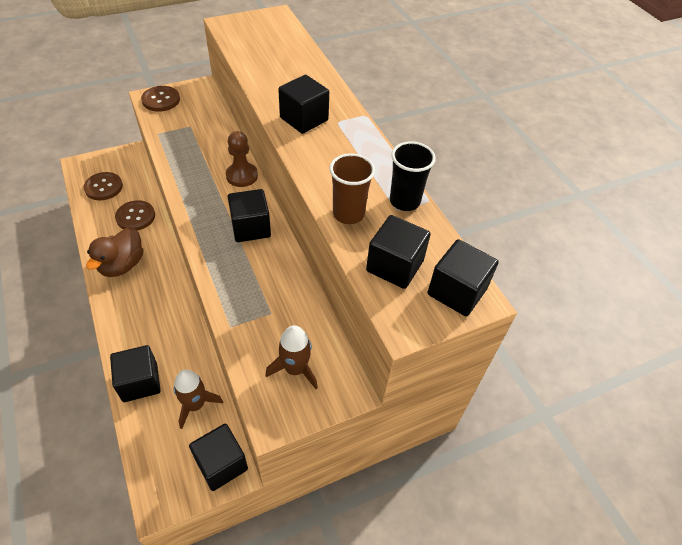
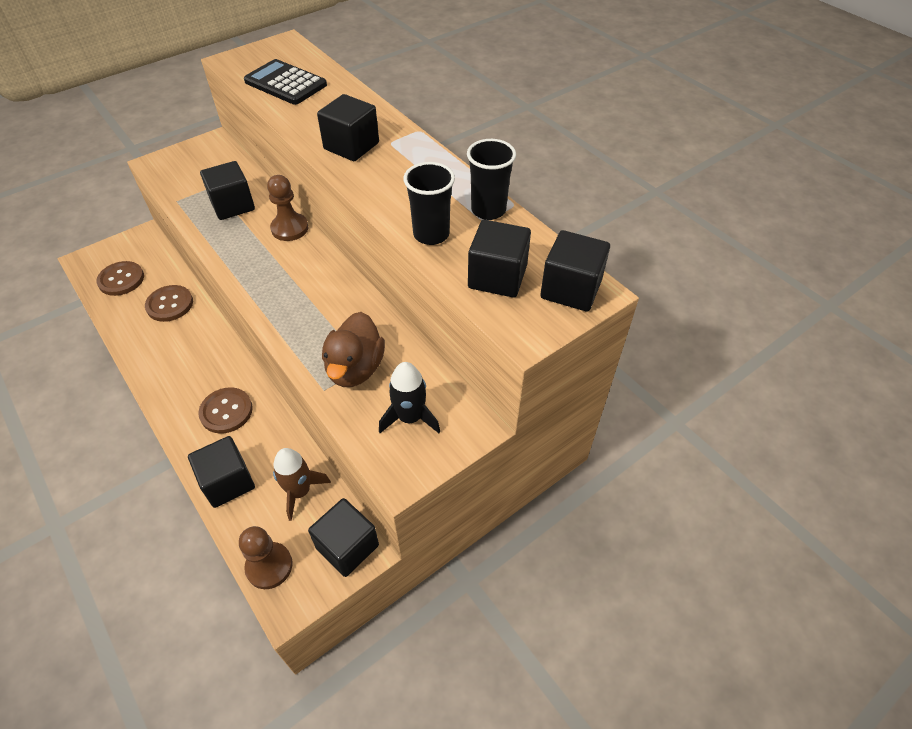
camera: 10 degrees left, 0 degrees up
brown duck [86,227,143,277] -> brown duck moved to [322,312,385,387]
brown button [141,86,180,112] -> brown button moved to [198,387,253,434]
black cube [228,189,271,242] -> black cube moved to [200,161,255,220]
brown rocket [265,325,318,389] -> black rocket [379,362,440,433]
brown cup [330,153,375,224] -> black cup [404,162,455,245]
none -> brown pawn [239,526,293,589]
none -> black calculator [244,59,327,105]

